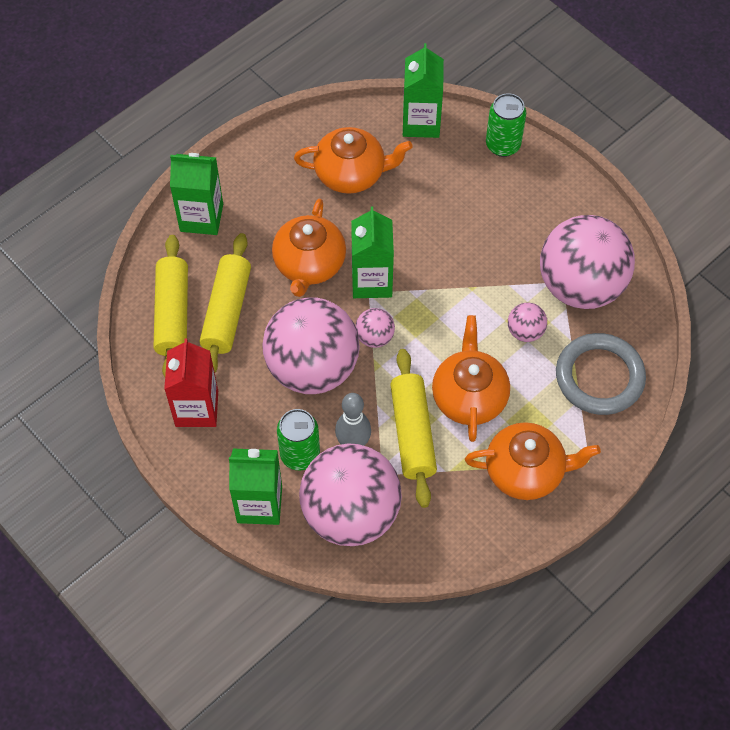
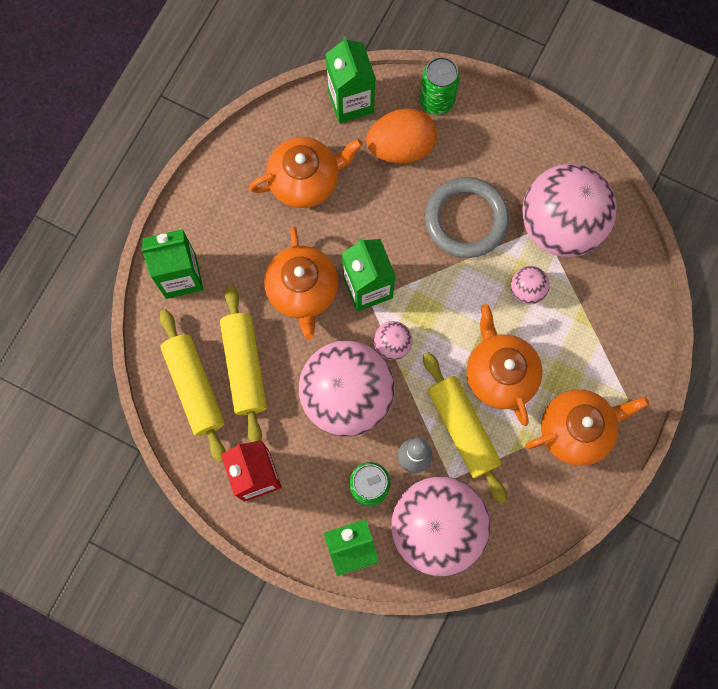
camera: 20 degrees left, 15 degrees up
grey ring [556,333,646,415] -> grey ring moved to [425,177,509,258]
none -> orange egg [366,108,437,164]

